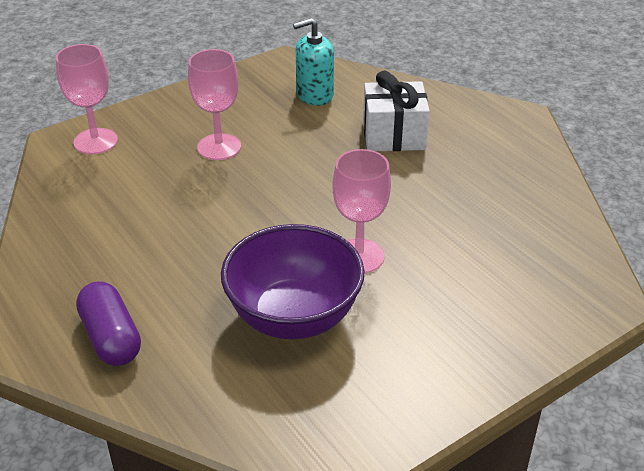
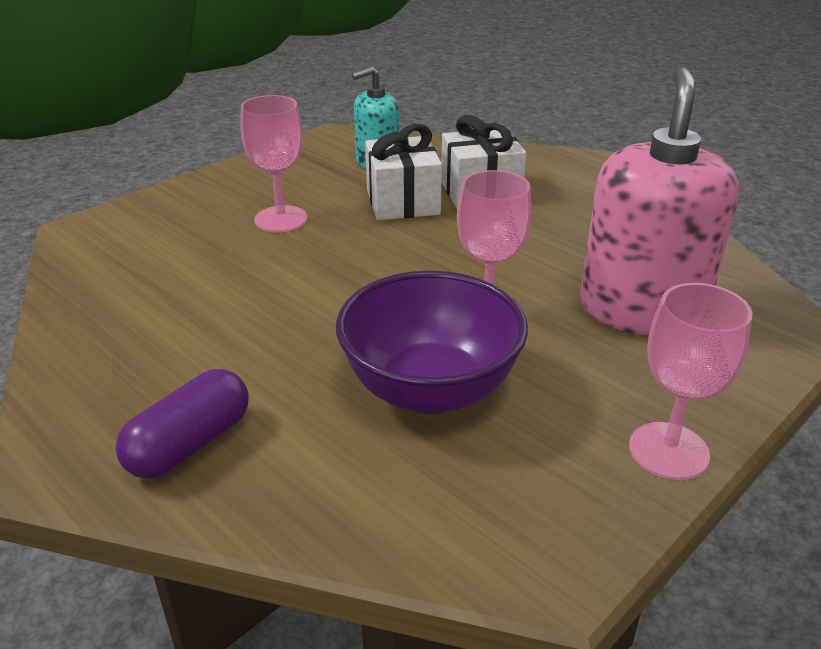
camera: 10 degrees left, 5 degrees down
pink goblet [56,44,118,154] -> pink goblet moved to [629,283,752,480]
purple capsule [76,281,141,366] -> purple capsule turned 75 degrees clockwise [115,369,249,479]
none -> white gift [365,124,442,220]
none -> pink soap dispenser [580,67,739,335]

